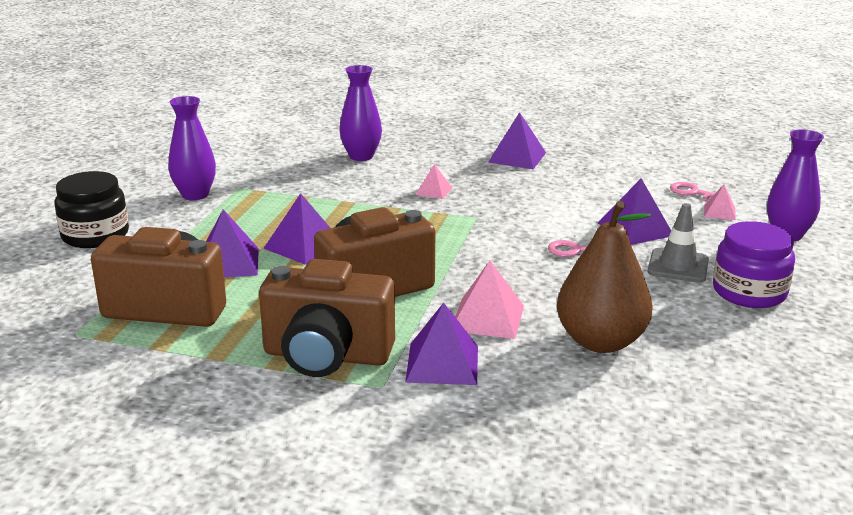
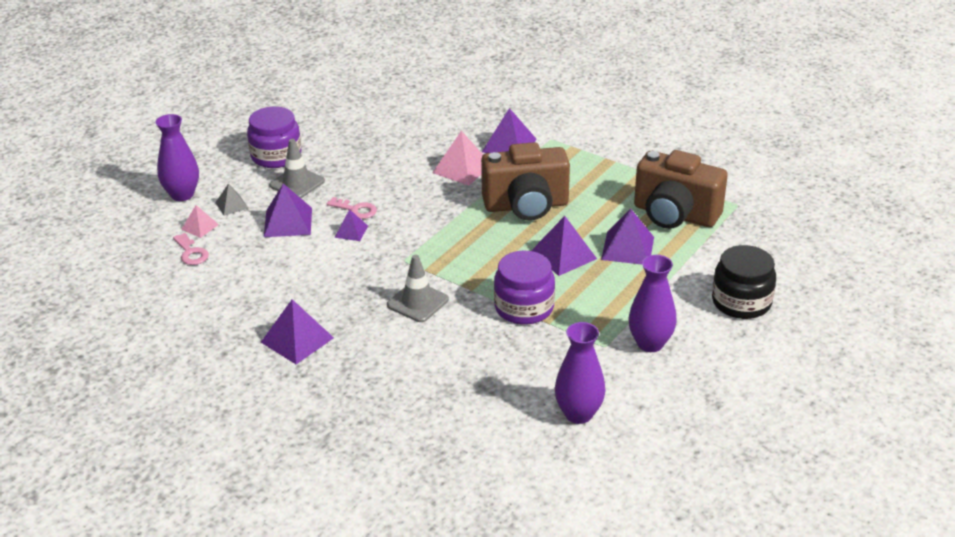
camera: 160 degrees left, 10 degrees up
brown camera [259,259,395,377] -> none
purple vase [339,65,382,161] -> purple vase moved to [555,322,606,424]
pink pyramid [415,164,452,199] -> grey traffic cone [387,255,449,322]
brown pear [557,201,653,353] -> none
none -> grey pyramid [215,183,249,216]
none -> purple pyramid [334,209,368,241]
none -> purple jar [494,250,555,325]

